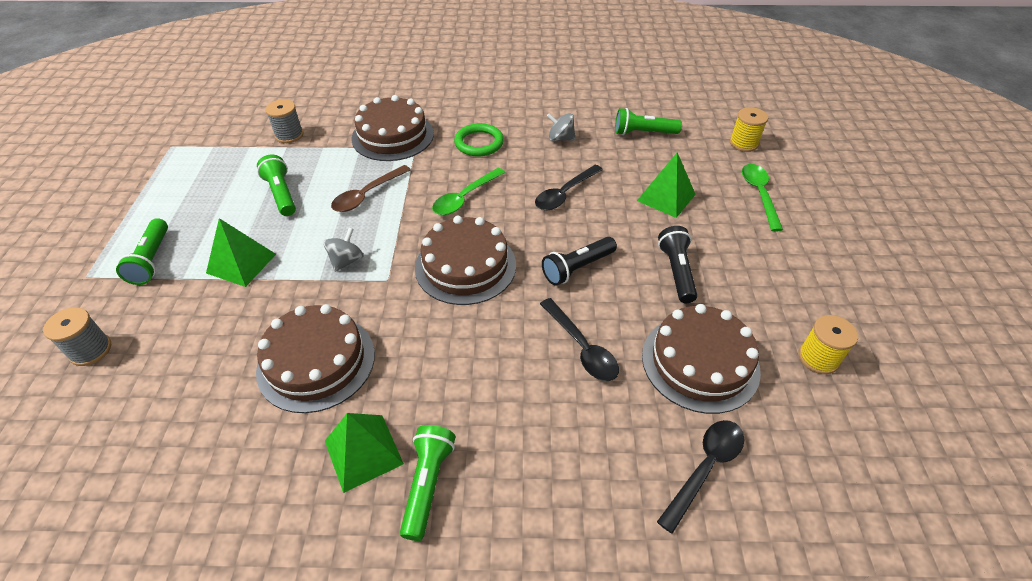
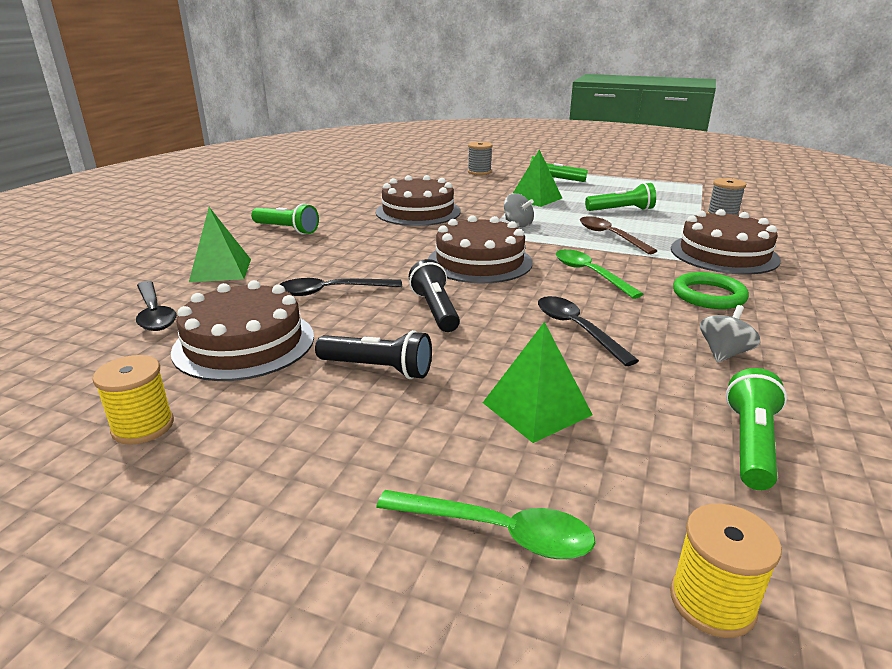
camera: 110 degrees right, 20 degrees down
green pyramid [325,413,404,493] -> green pyramid moved to [189,207,251,282]

